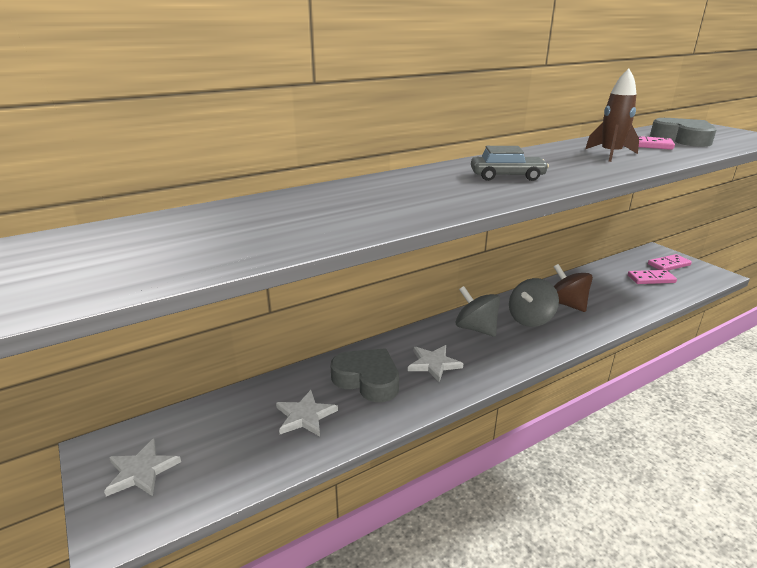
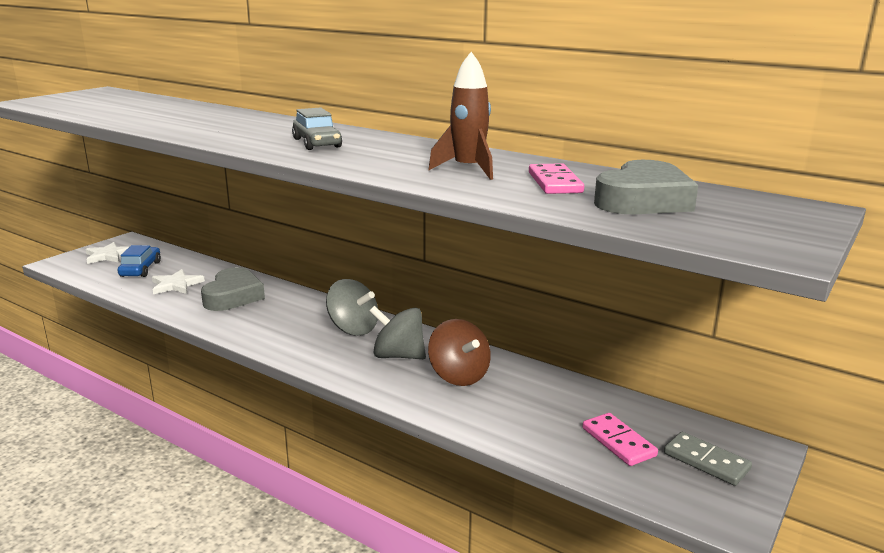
camera: 65 degrees right, 5 degrees down
white star [408,345,463,382] -> none
grey spinning top [455,286,500,337] -> grey spinning top turned 105 degrees clockwise [326,279,378,336]
brown spinning top [554,264,593,312] -> brown spinning top turned 120 degrees clockwise [428,319,491,386]
pink domino [648,254,692,271] -> grey domino [664,432,752,486]
none -> blue car [118,245,161,277]

